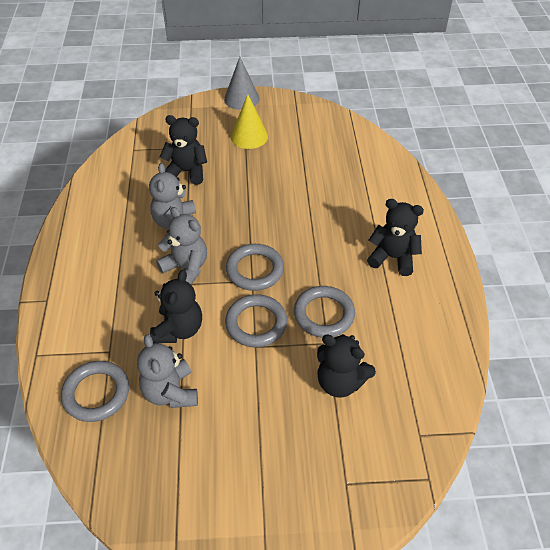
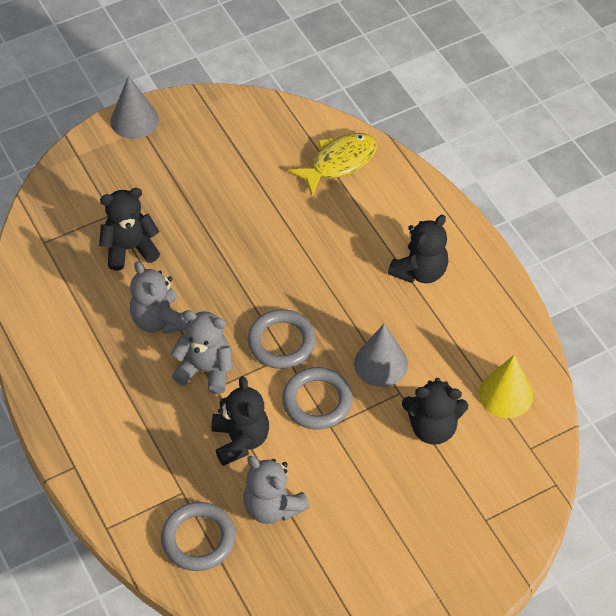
camera: 25 degrees left, 5 degrees up
yellow cone [231,94,268,149] -> yellow cone moved to [479,355,533,418]
grey ring [294,286,355,338] -> grey cone [354,324,408,387]
black teddy bear [367,199,424,276] -> black teddy bear turned 135 degrees clockwise [388,215,449,283]
none -> yellow fish [288,133,377,195]

